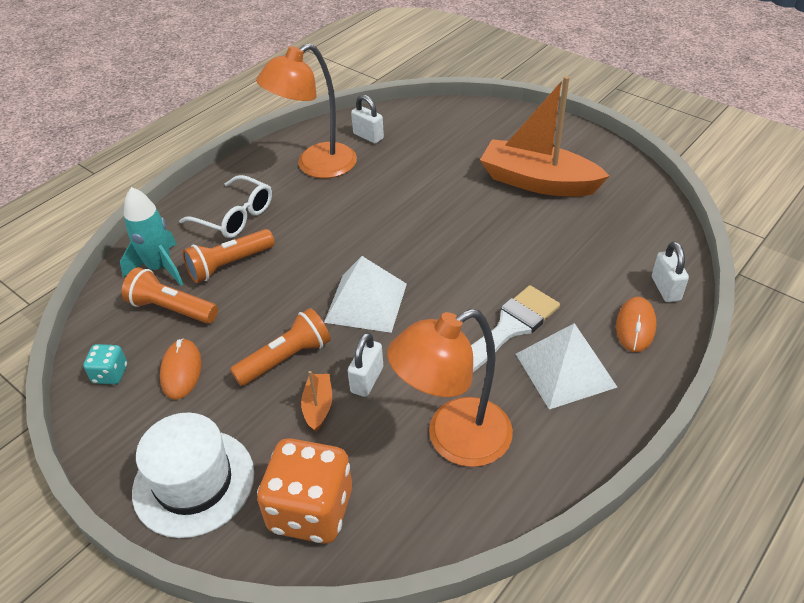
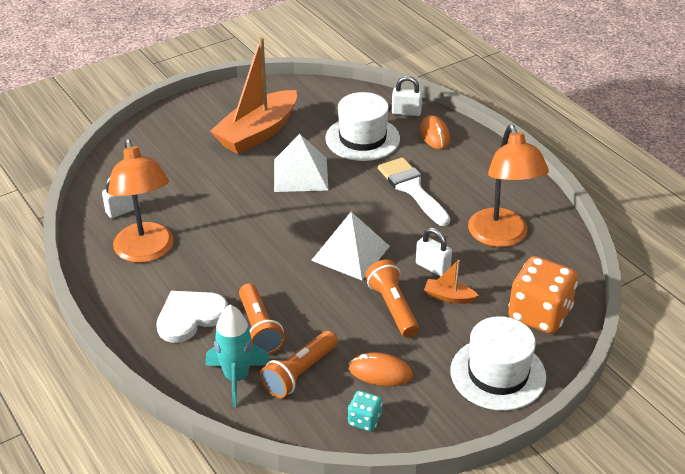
camera: 75 degrees left, 5 degrees down
white glasses [179,175,272,238] -> white heart [156,291,228,343]
white pyramid [516,323,617,409] -> white pyramid moved to [274,134,328,192]
orange mouse [616,297,656,352] -> orange mouse turned 45 degrees clockwise [420,115,450,149]
none -> white hat [325,92,400,161]

